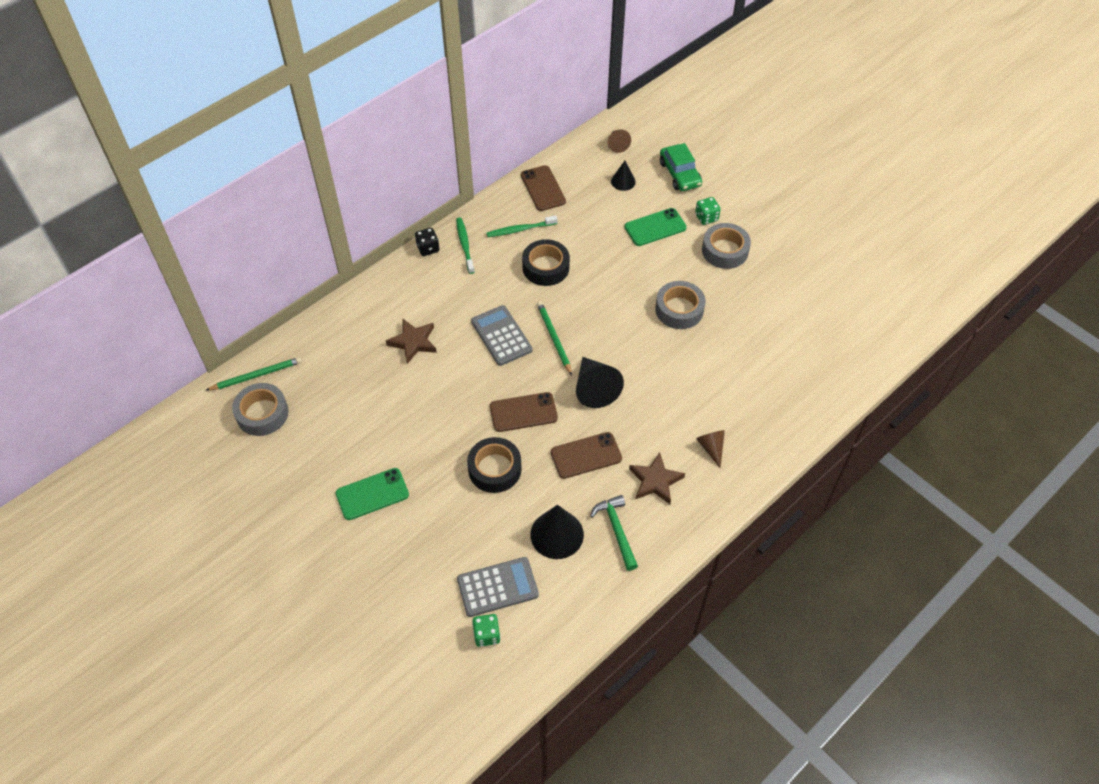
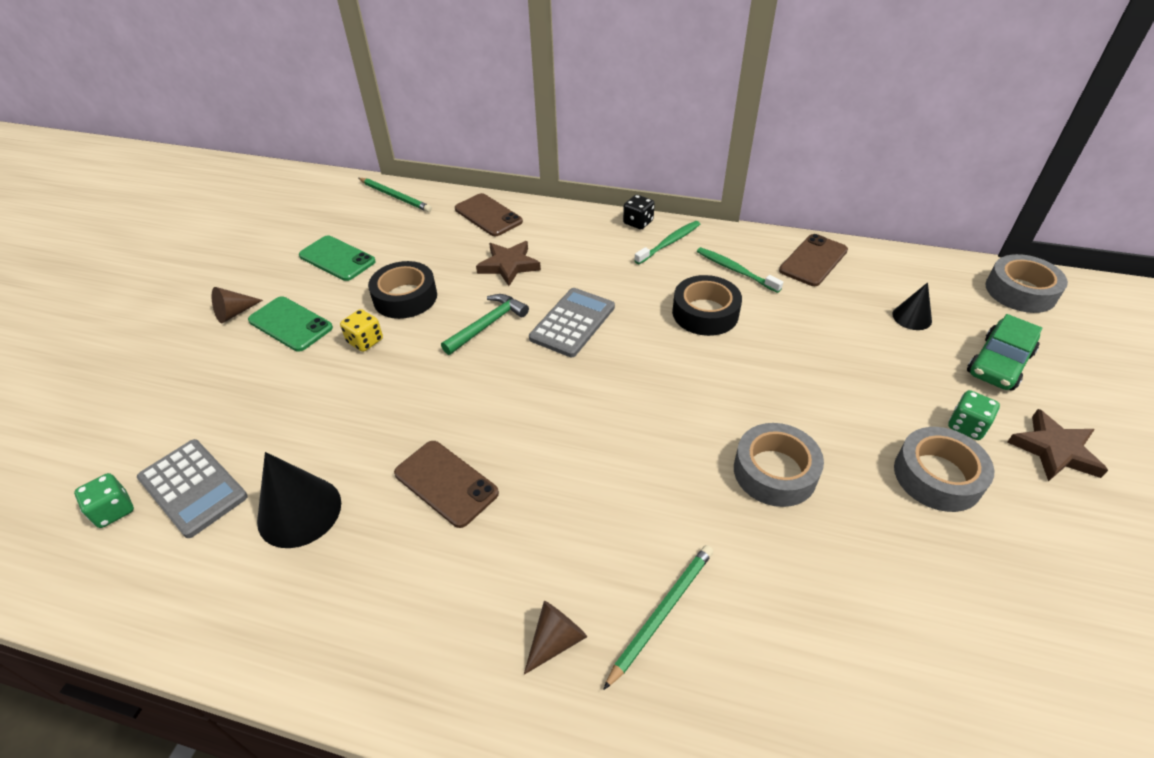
camera: 60 degrees right, 10 degrees down
grey tape [232,383,288,436] -> grey tape moved to [985,254,1068,313]
black tape [467,437,522,493] -> black tape moved to [368,261,437,319]
brown phone [490,392,558,432] -> brown phone moved to [455,193,523,236]
green pencil [537,301,572,375] -> green pencil moved to [603,545,713,690]
black cone [576,357,624,408] -> none
green hammer [590,495,638,571] -> green hammer moved to [441,294,529,355]
brown cone [608,129,631,153] -> brown cone moved to [212,287,263,323]
green phone [624,208,687,246] -> green phone moved to [299,236,376,281]
brown star [629,452,685,504] -> brown star moved to [1007,409,1108,481]
none -> yellow dice [340,309,383,352]

